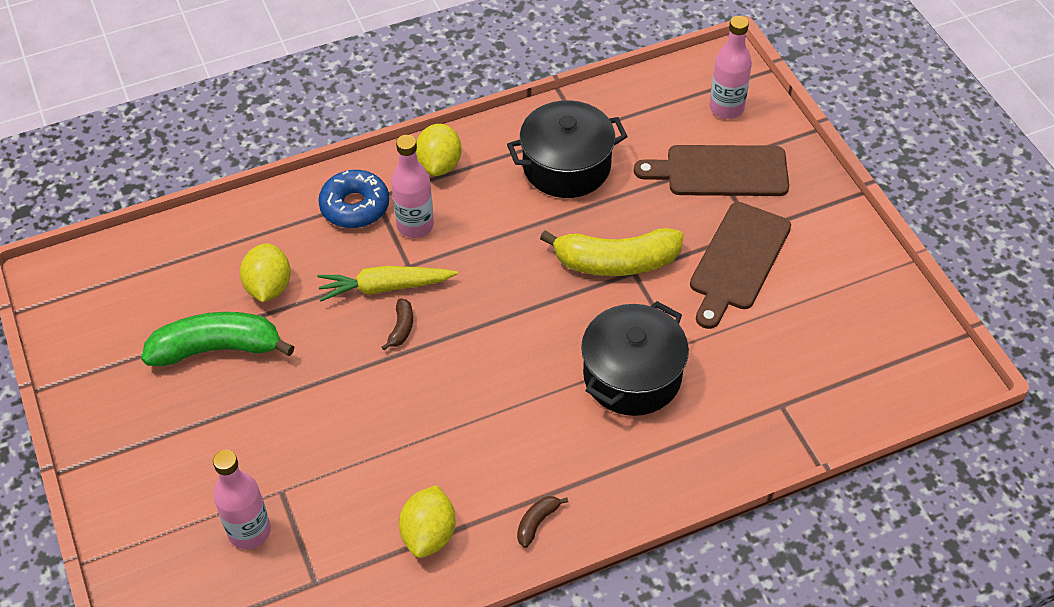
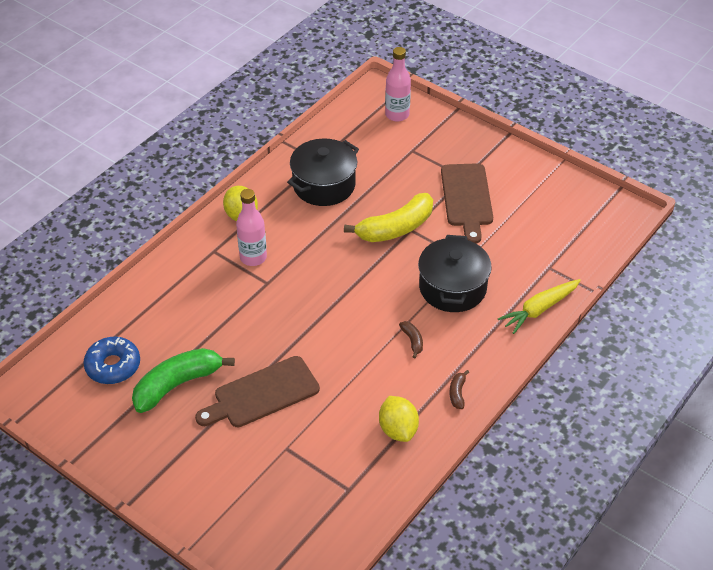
camera: 30 degrees left, 5 degrees down
pink bottle [213,450,271,549] -> none
yellow lemon [240,243,291,302] -> none
blue donut [318,170,389,228] -> blue donut moved to [83,337,140,384]
yellow carrot [318,266,458,302] -> yellow carrot moved to [498,279,581,334]
brown banana [382,298,413,350] -> brown banana moved to [399,321,423,358]
brown cutting board [634,145,789,196] -> brown cutting board moved to [195,356,320,427]

